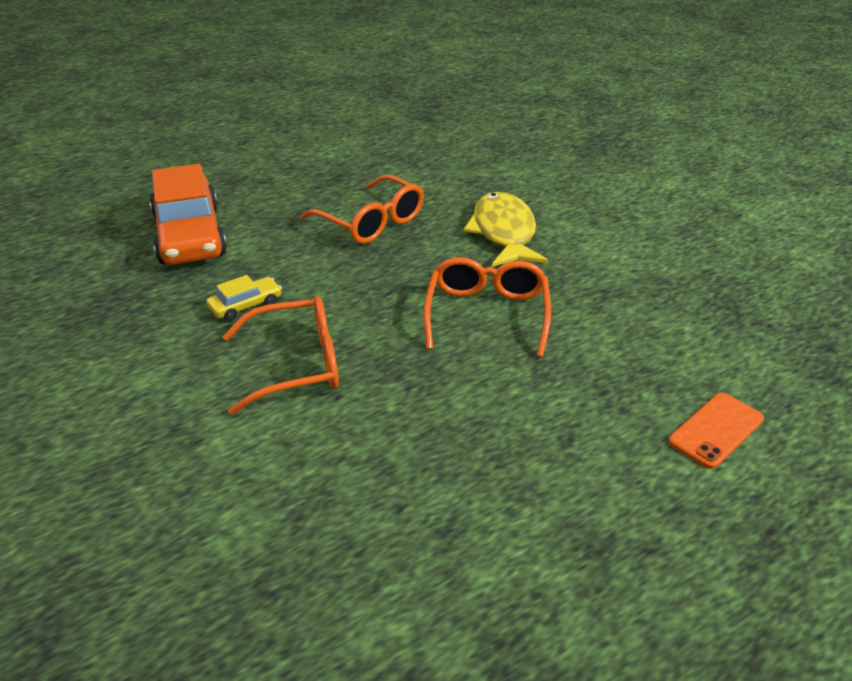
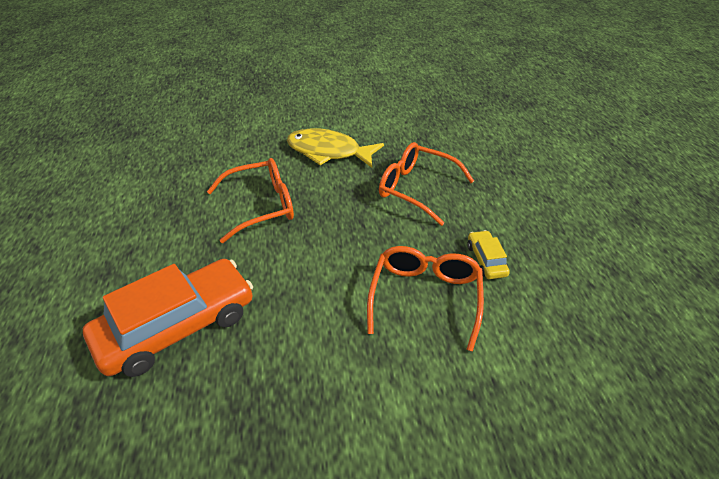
camera: 65 degrees left, 5 degrees up
orange car [149,164,227,265] -> orange car turned 45 degrees counterclockwise [83,259,253,377]
yellow car [206,275,282,321] -> yellow car moved to [467,230,510,279]
orange phone [668,393,764,469] -> none

